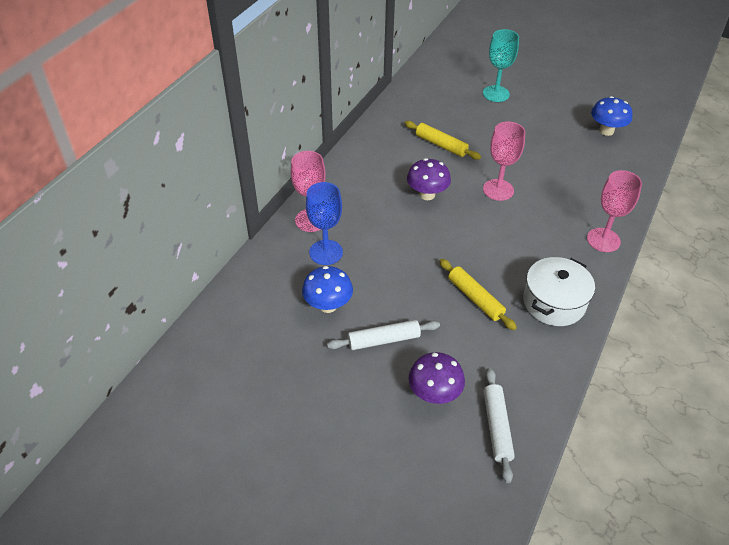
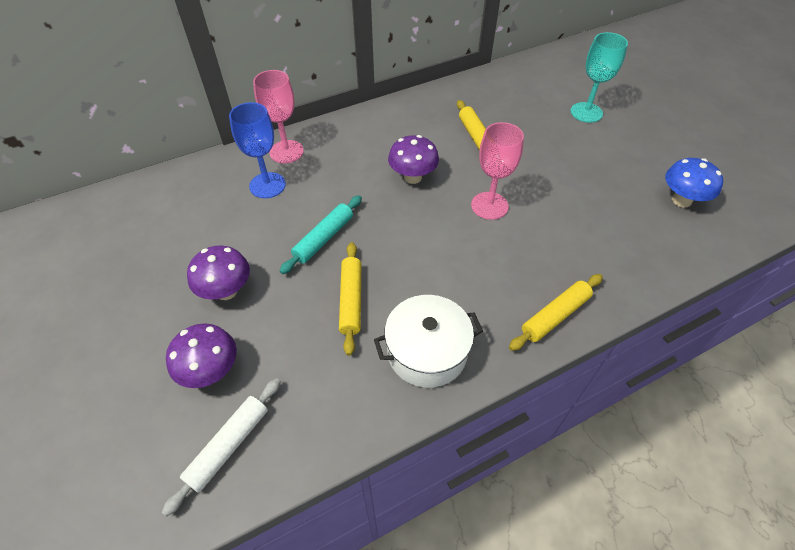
camera: 35 degrees right, 5 degrees up
blue mushroom [302,266,353,313] -> none
white rolling pin [327,320,440,350] -> purple mushroom [187,246,250,300]
pink goblet [587,170,642,252] -> yellow rolling pin [509,274,603,351]
none -> turquoise rolling pin [280,195,362,274]

